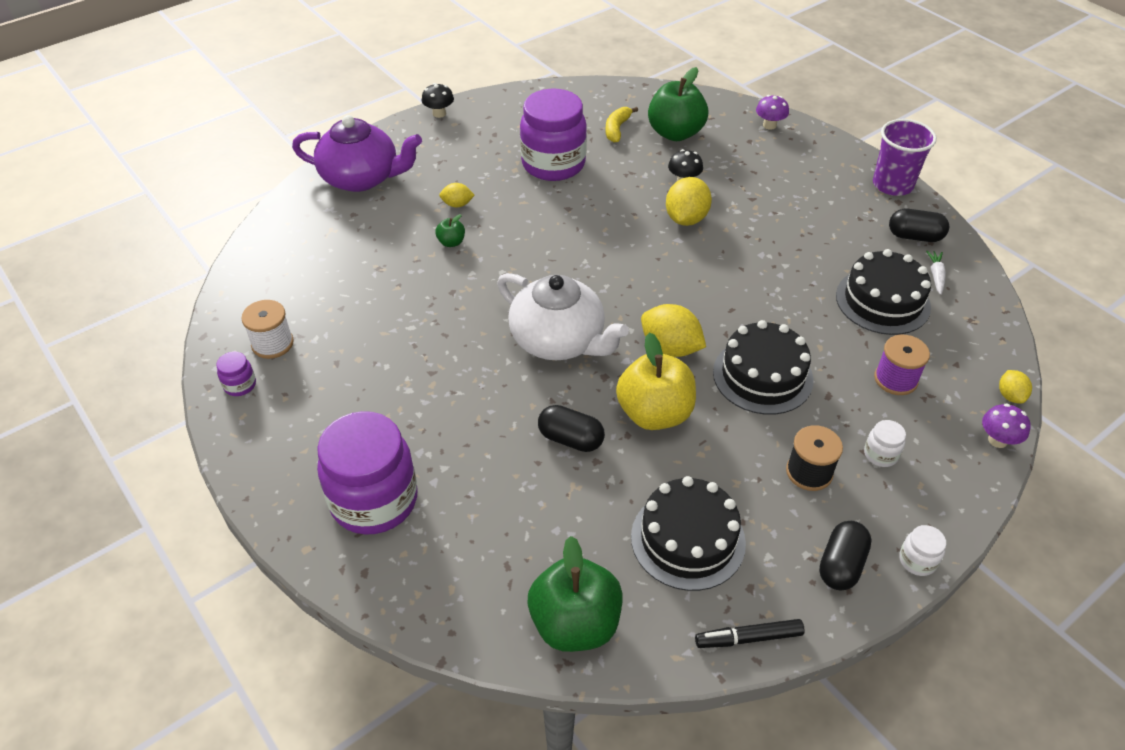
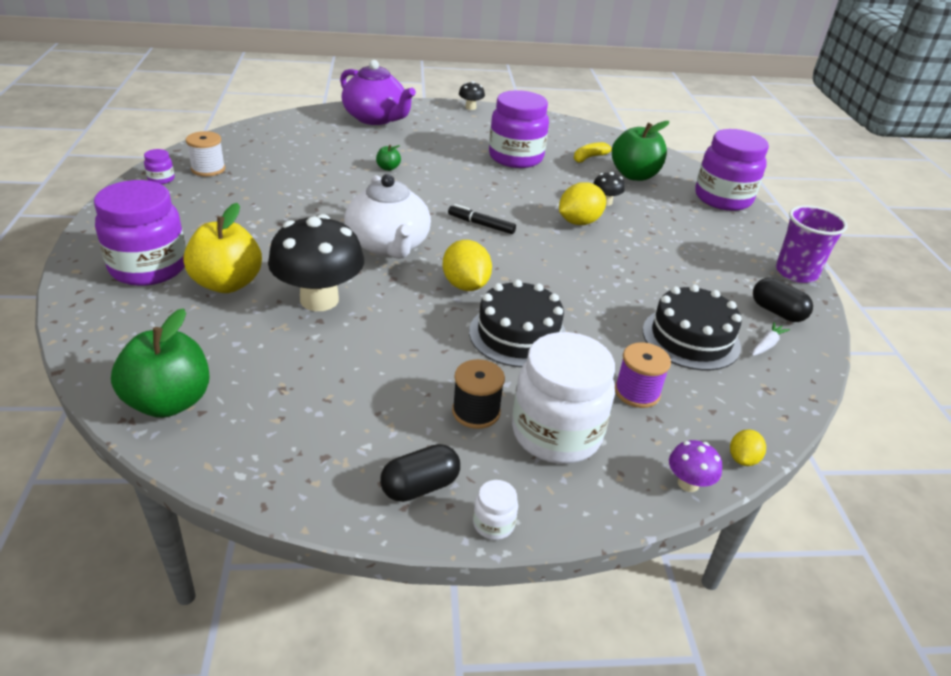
camera: 30 degrees right, 10 degrees down
yellow lemon [439,183,475,208] -> none
black capsule [538,405,605,452] -> black mushroom [268,214,364,311]
yellow apple [616,332,696,430] -> yellow apple moved to [183,203,262,293]
black cake [631,476,746,591] -> none
black marker [695,619,804,648] -> black marker moved to [448,204,516,234]
purple mushroom [756,95,789,130] -> purple jar [695,129,769,211]
white jar [864,420,906,467] -> white jar [512,332,615,464], size x2.46

